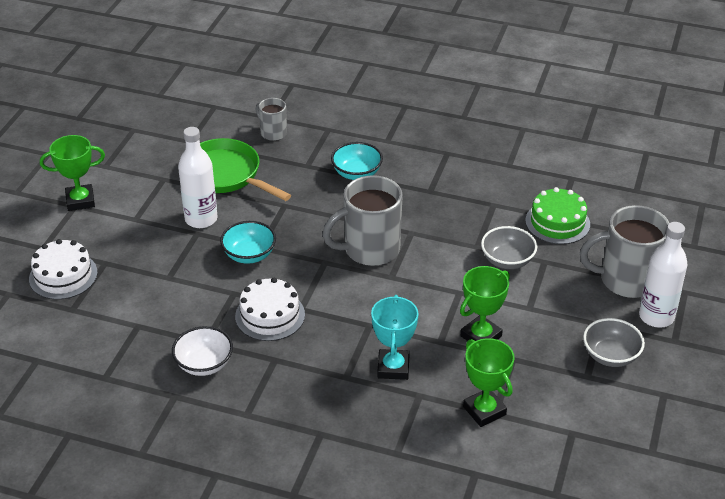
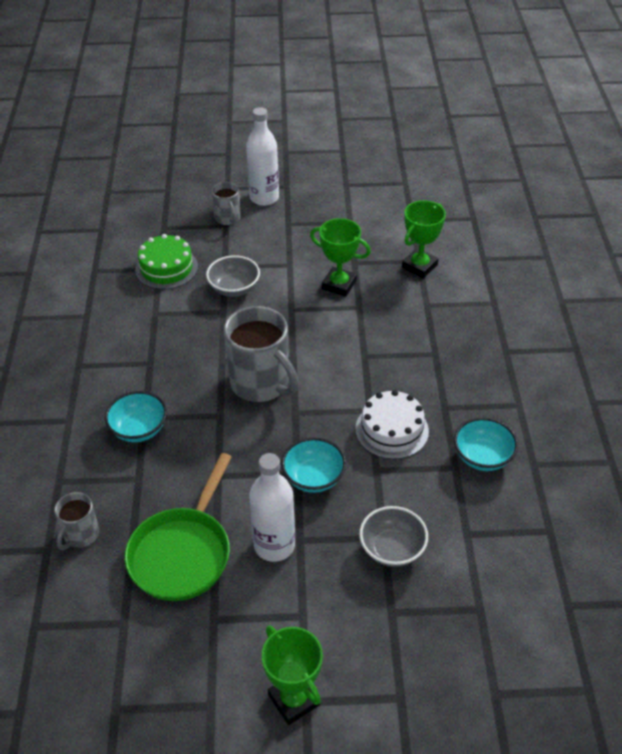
camera: 110 degrees left, 5 degrees up
white cake [29,239,98,300] -> none
white bowl [172,326,233,376] -> turquoise bowl [454,418,518,471]
turquoise trophy [371,295,418,380] -> none
grey mug [580,205,669,298] -> grey mug [212,182,241,225], size x0.53
grey bowl [583,318,645,367] -> grey bowl moved to [359,506,428,567]

